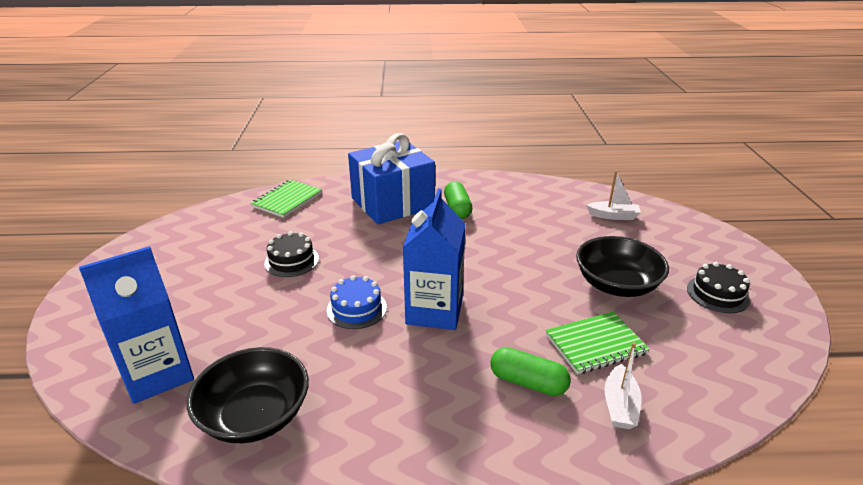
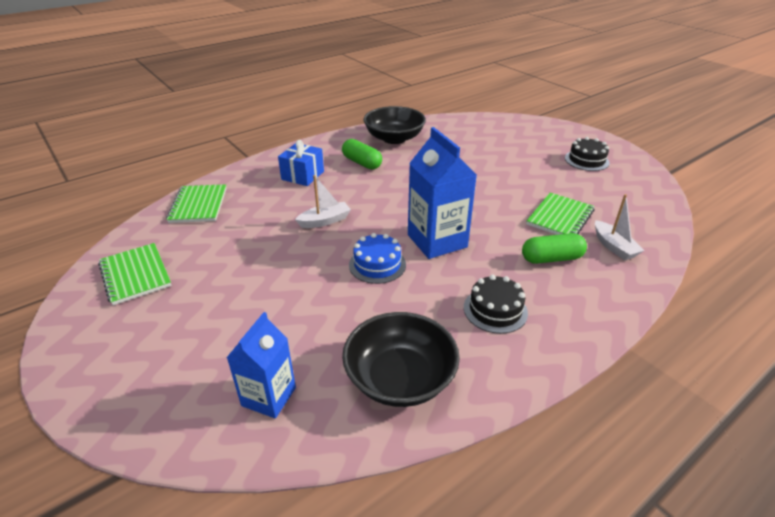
camera: 35 degrees left, 5 degrees up
blue carton [79,246,194,404] -> blue carton [227,312,296,418], size x0.64
black cake [264,231,319,277] -> black cake moved to [464,275,528,334]
blue gift [348,133,435,224] -> blue gift [278,140,324,186], size x0.52
black bowl [576,236,669,297] -> black bowl moved to [363,106,426,144]
white boat [586,171,641,220] -> white boat moved to [295,175,351,228]
none -> green notebook [98,243,171,305]

